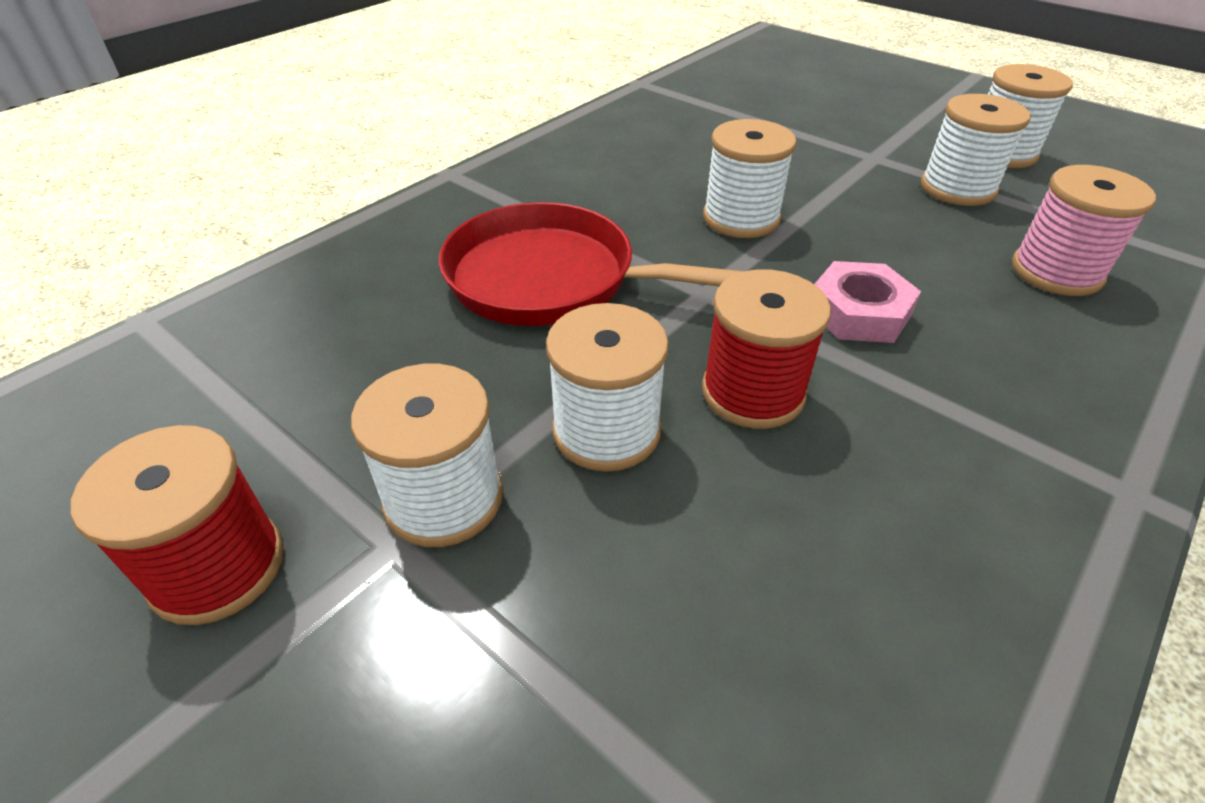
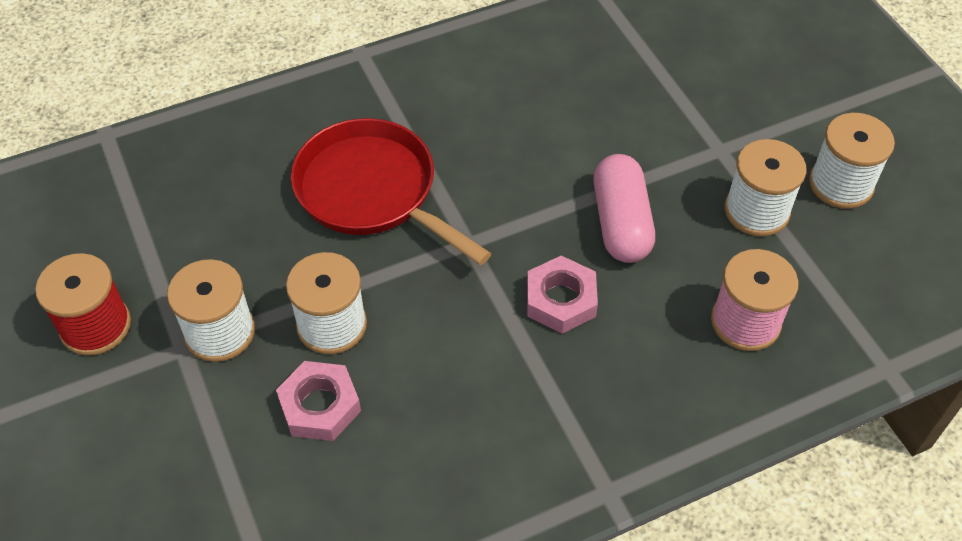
camera: 25 degrees right, 10 degrees up
red spool [702,269,831,429] -> none
white spool [703,119,797,238] -> none
none -> pink nut [276,361,361,441]
none -> pink capsule [593,154,655,263]

